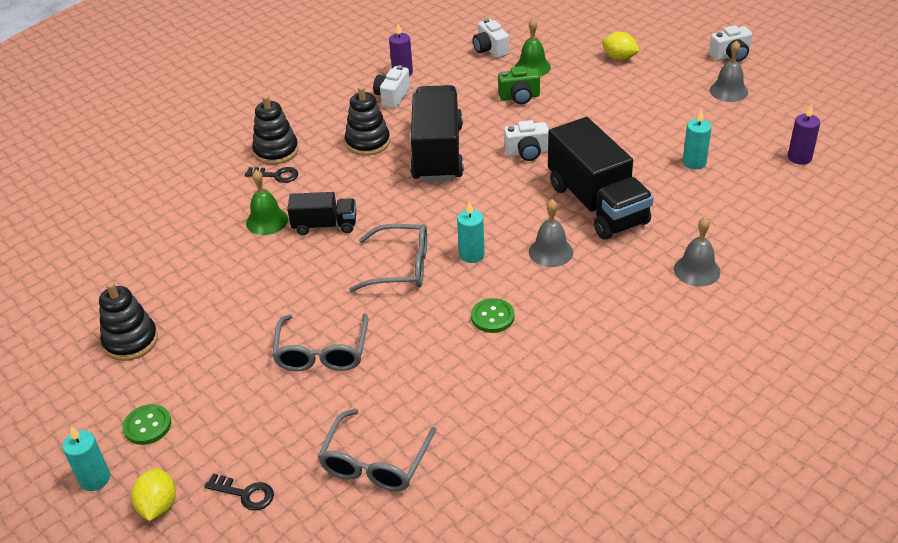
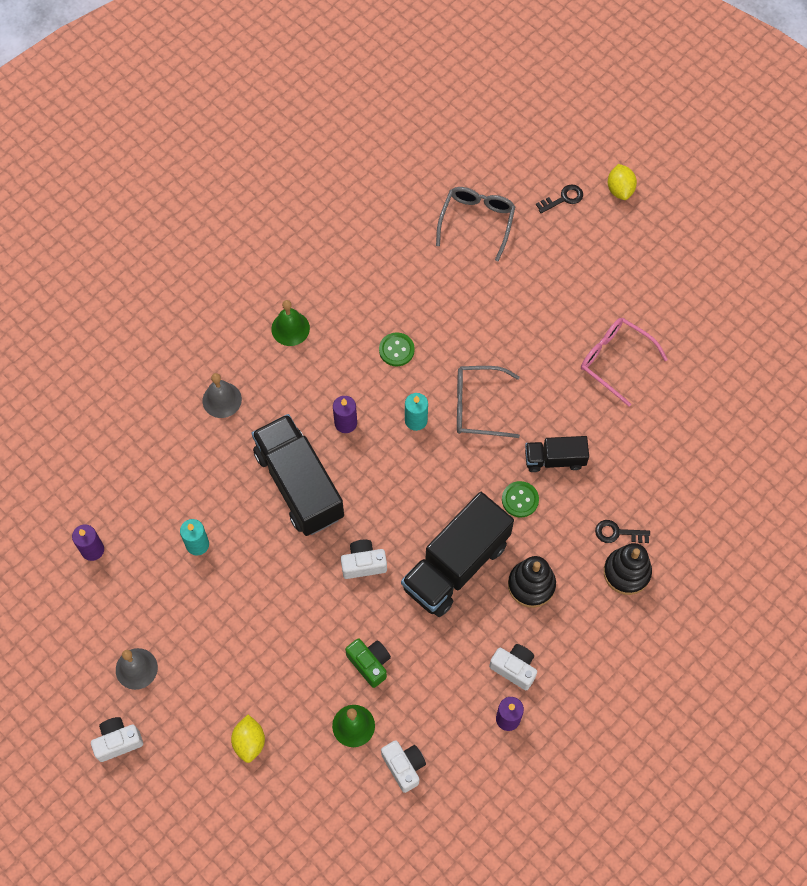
camera: 175 degrees right, 25 degrees up
turquoise candle [62,426,110,491] -> none
black stacking toy [99,282,158,361] -> none
green button [123,404,171,445] -> green button moved to [502,481,539,518]
black key [204,474,274,511] -> black key turned 135 degrees clockwise [536,184,583,213]
green bell [246,170,288,235] -> green bell moved to [271,300,310,346]
grey glasses [272,313,369,371] -> none
white camera [373,65,410,109] -> white camera turned 75 degrees counterclockwise [489,644,537,690]
black truck [410,85,464,182] -> black truck turned 45 degrees clockwise [401,492,514,617]
green camera [498,66,540,104] -> green camera turned 60 degrees clockwise [345,638,391,688]
grey bell [529,199,573,267] -> purple candle [333,396,357,433]
yellow lemon [602,32,640,60] -> yellow lemon turned 60 degrees clockwise [231,715,265,763]
none -> pink glasses [581,318,668,407]

